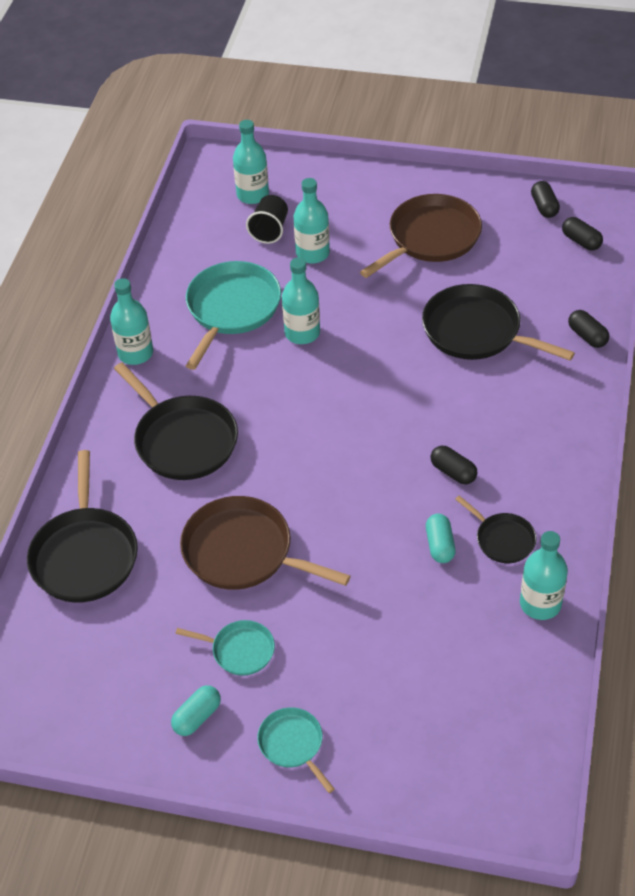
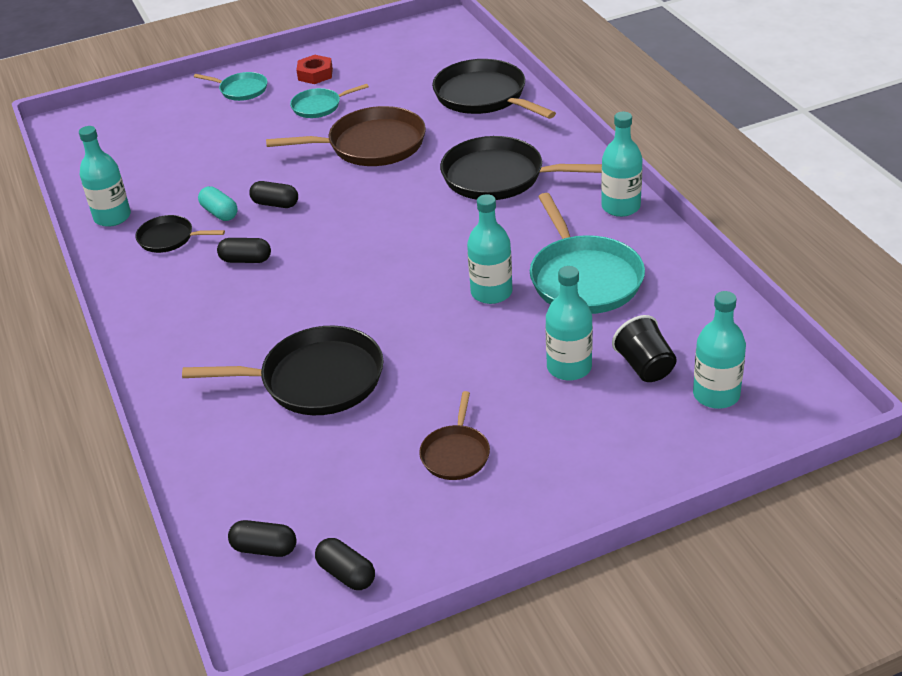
camera: 145 degrees right, 10 degrees down
turquoise capsule [171,685,221,736] -> red nut [296,55,333,84]
brown pan [360,194,482,278] -> brown pan [419,391,490,480], size x0.54
black capsule [568,310,609,348] -> black capsule moved to [249,181,298,208]

